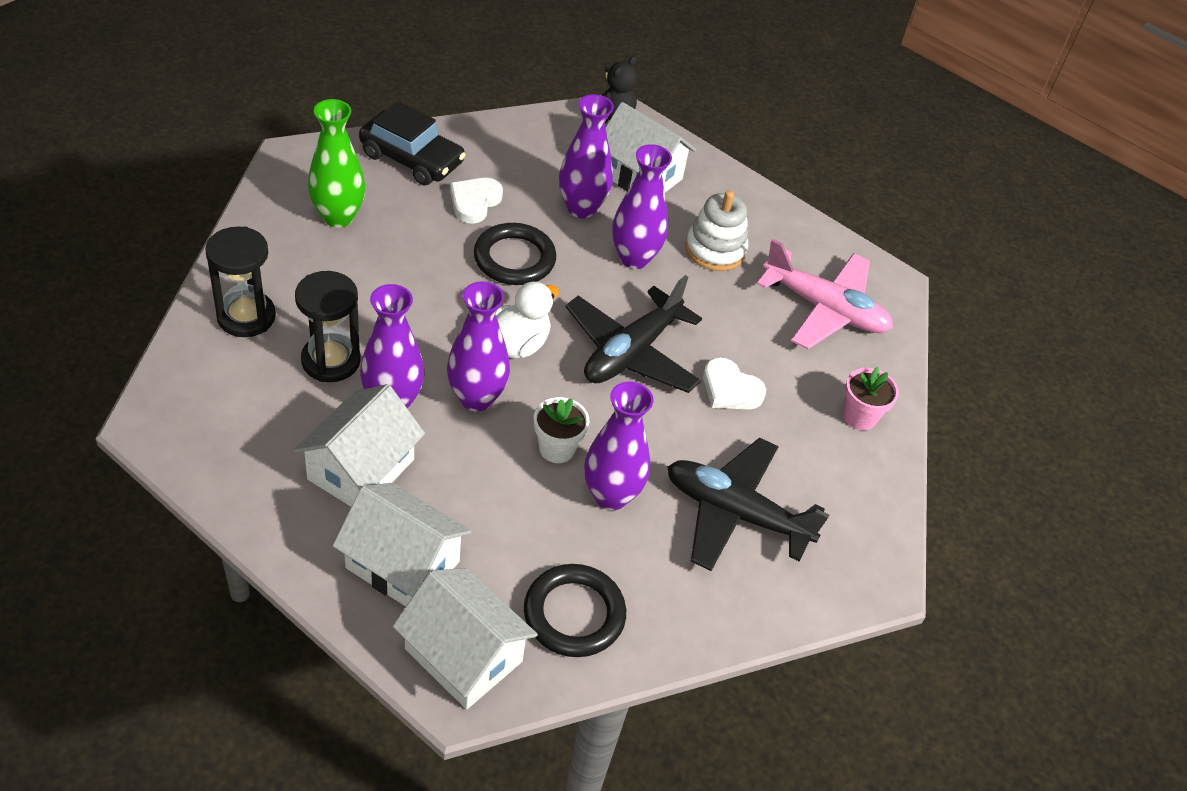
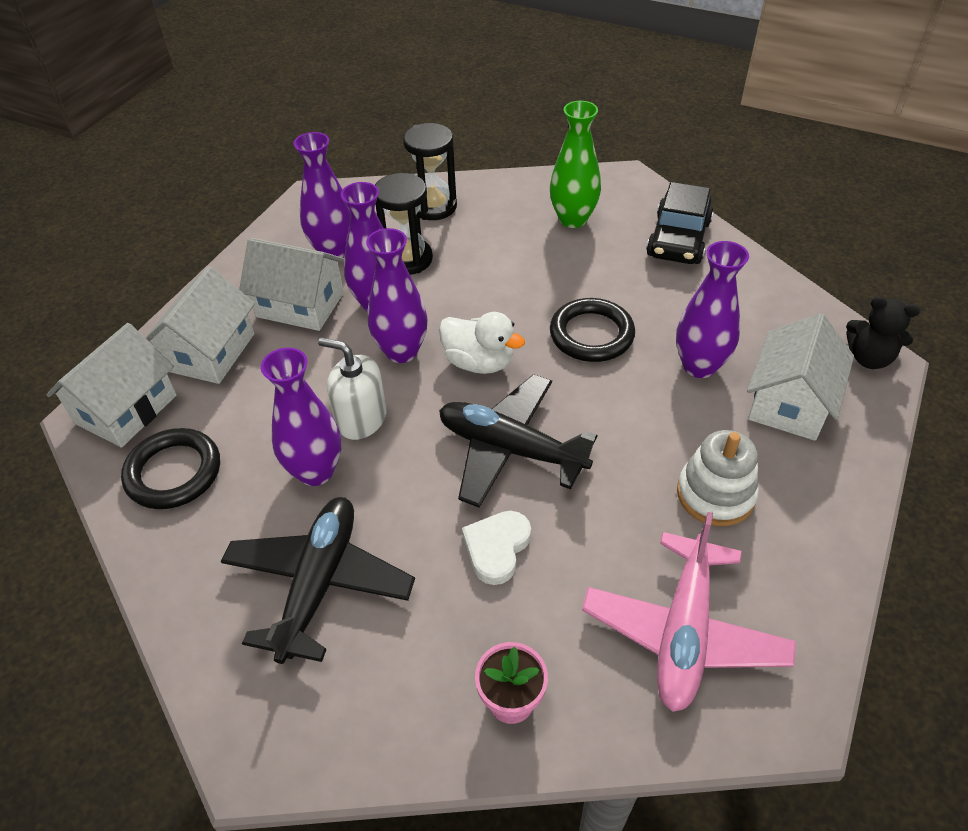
camera: 85 degrees right, 0 degrees up
white heart [450,178,503,223] -> none
white flower pot [534,397,590,463] -> white soap dispenser [318,337,387,440]
purple vase [612,144,672,269] -> purple vase moved to [294,132,351,260]

